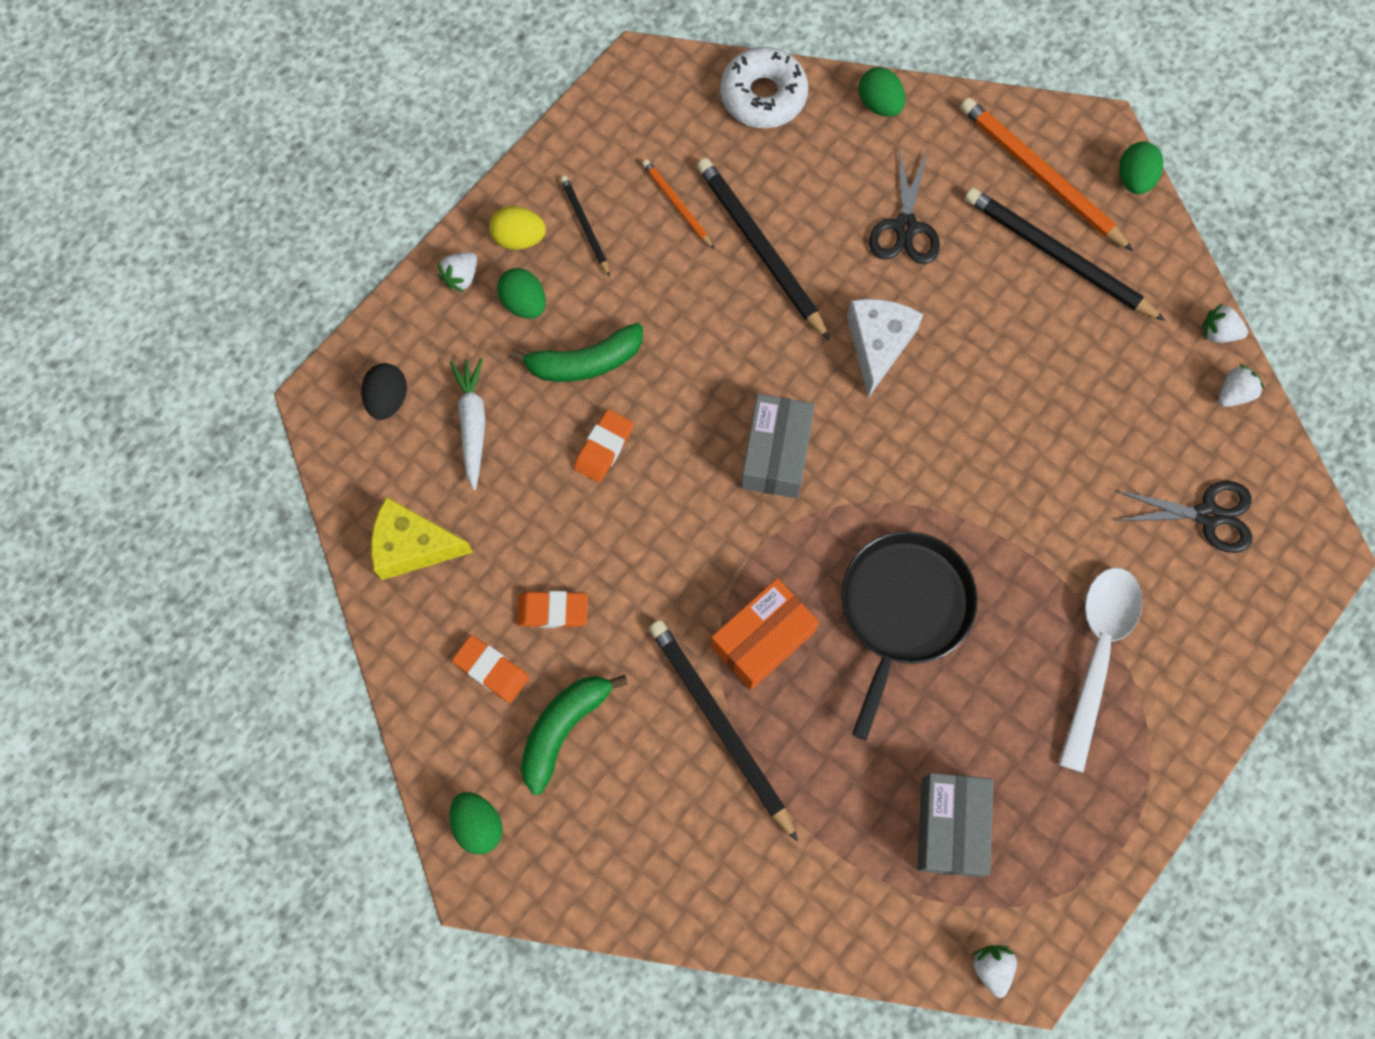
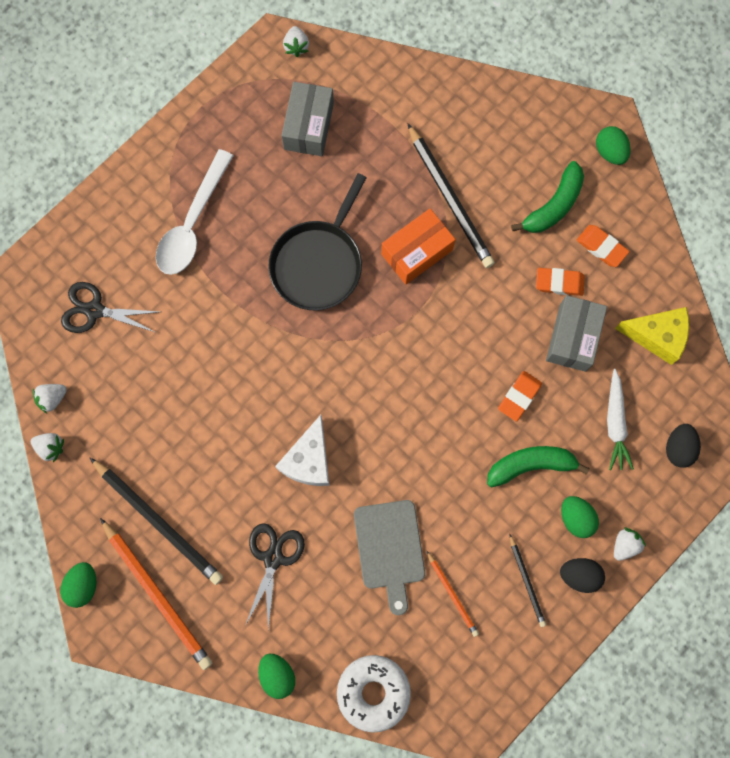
camera: 175 degrees left, 5 degrees up
yellow egg [489,206,546,250] -> black egg [560,558,605,593]
black pencil [697,158,830,341] -> grey cutting board [354,500,425,615]
grey box [741,394,815,498] -> grey box moved to [546,295,607,372]

